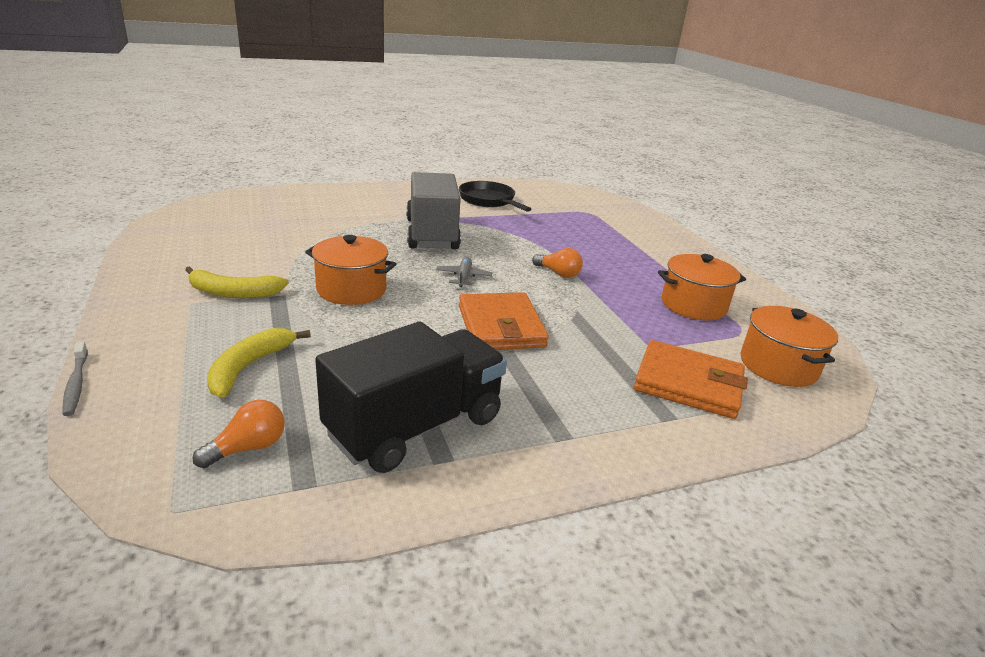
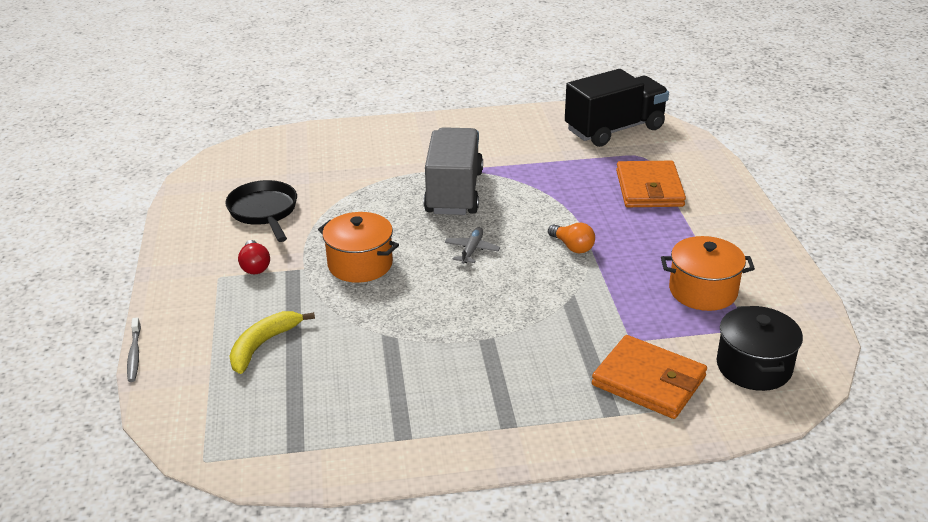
camera: 15 degrees right, 5 degrees up
yellow banana [185,266,289,298] -> red light bulb [238,240,270,274]
orange light bulb [193,400,285,468] -> none
black truck [315,322,507,473] -> black truck moved to [565,69,669,147]
black pan [459,181,531,212] -> black pan moved to [225,180,297,242]
orange wallet [459,292,549,350] -> orange wallet moved to [616,161,686,207]
orange pot [741,306,838,387] -> black pot [717,306,803,391]

